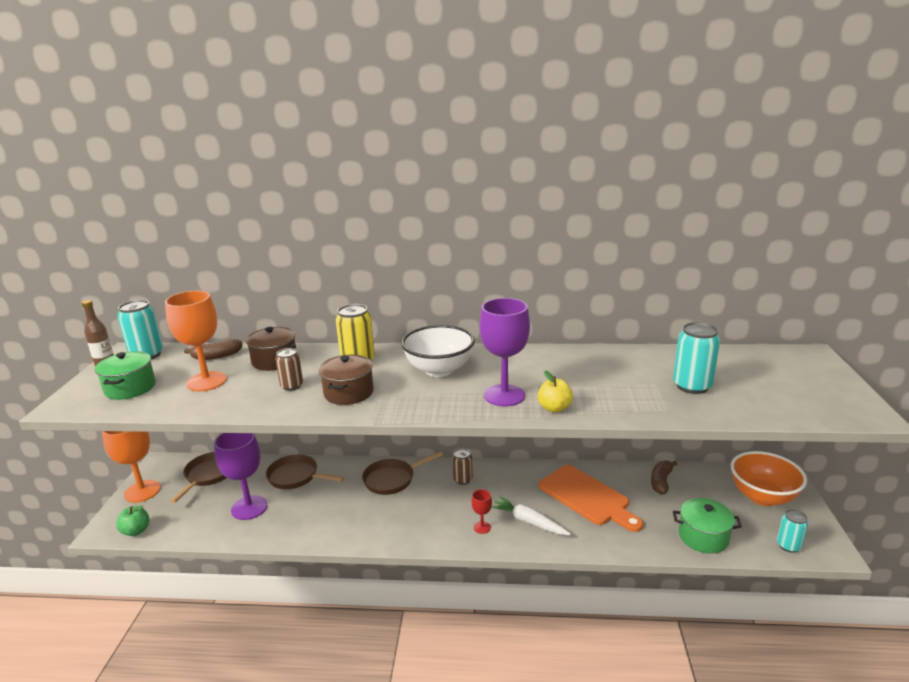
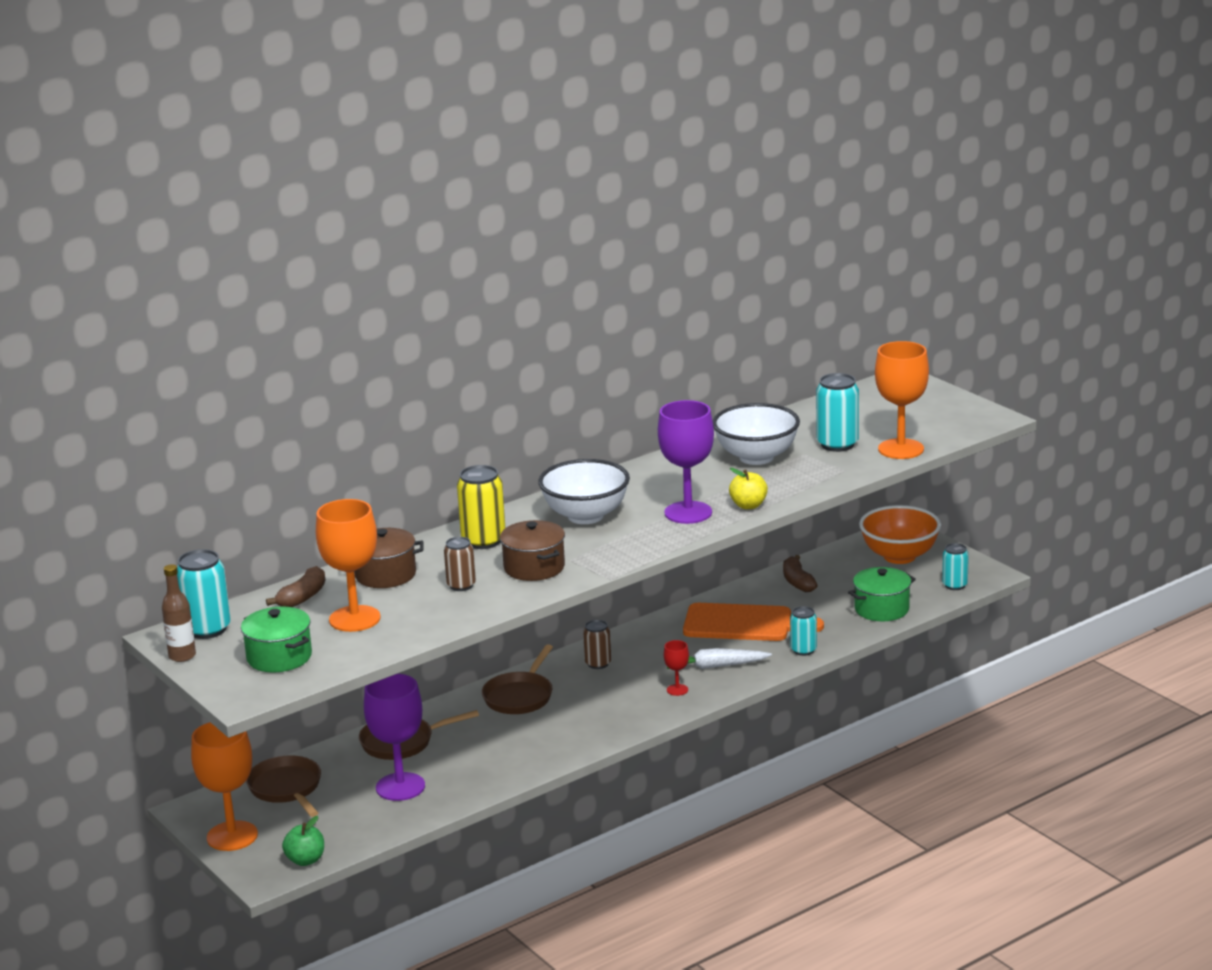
camera: 40 degrees left, 0 degrees up
none -> white bowl [713,403,800,465]
none -> turquoise can [790,606,817,656]
none -> orange goblet [875,341,929,459]

